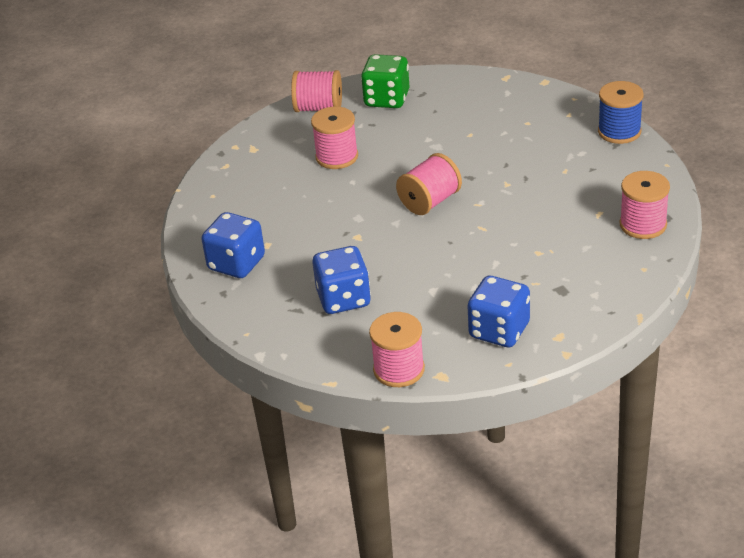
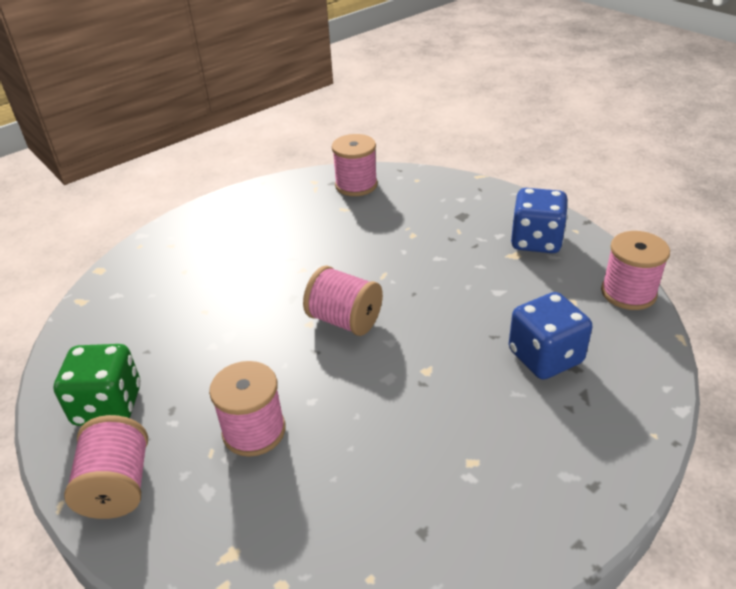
camera: 105 degrees left, 0 degrees up
blue dice [201,212,265,278] -> none
blue spool [598,81,644,144] -> none

